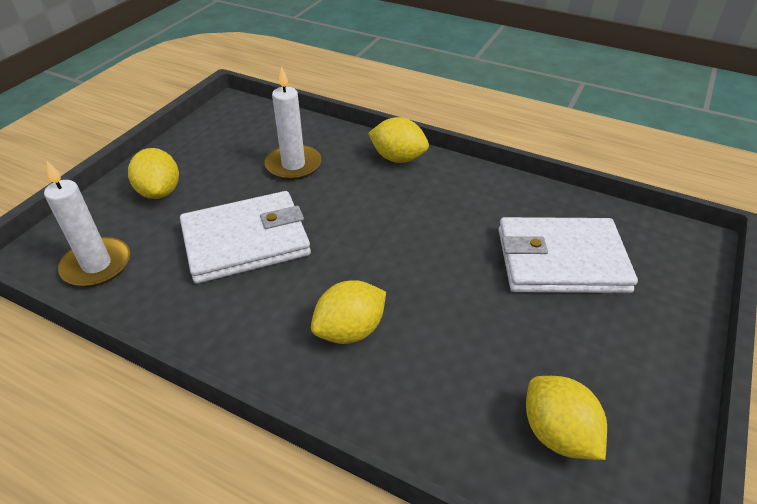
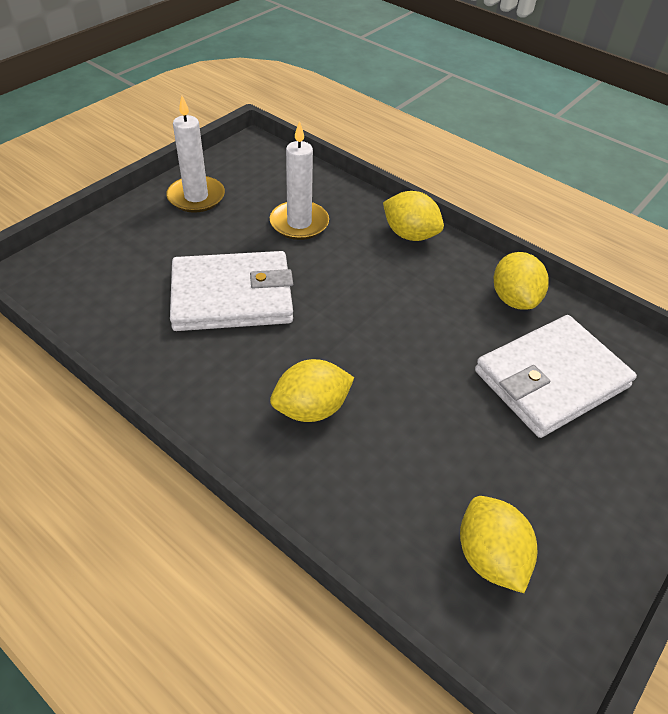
camera: 10 degrees right, 5 degrees up
white candle [44,161,130,287] -> white candle moved to [166,96,225,213]
yellow lemon [128,148,179,199] -> yellow lemon moved to [494,252,549,310]
white wallet [498,217,638,293] -> white wallet turned 45 degrees counterclockwise [475,315,637,438]

